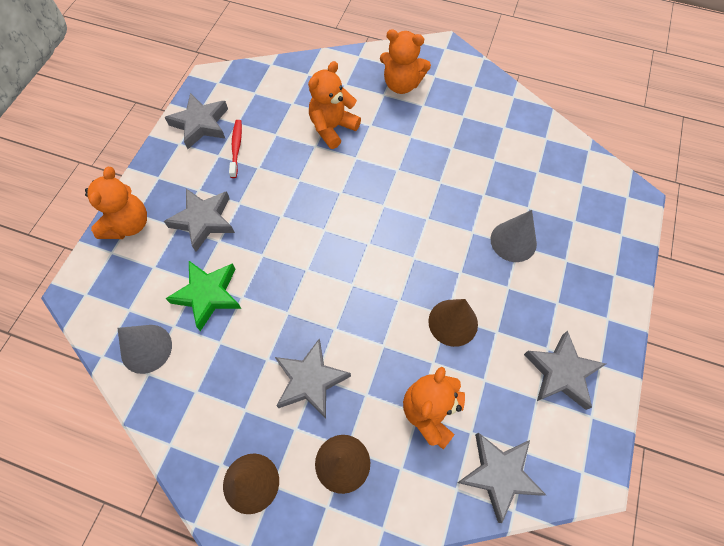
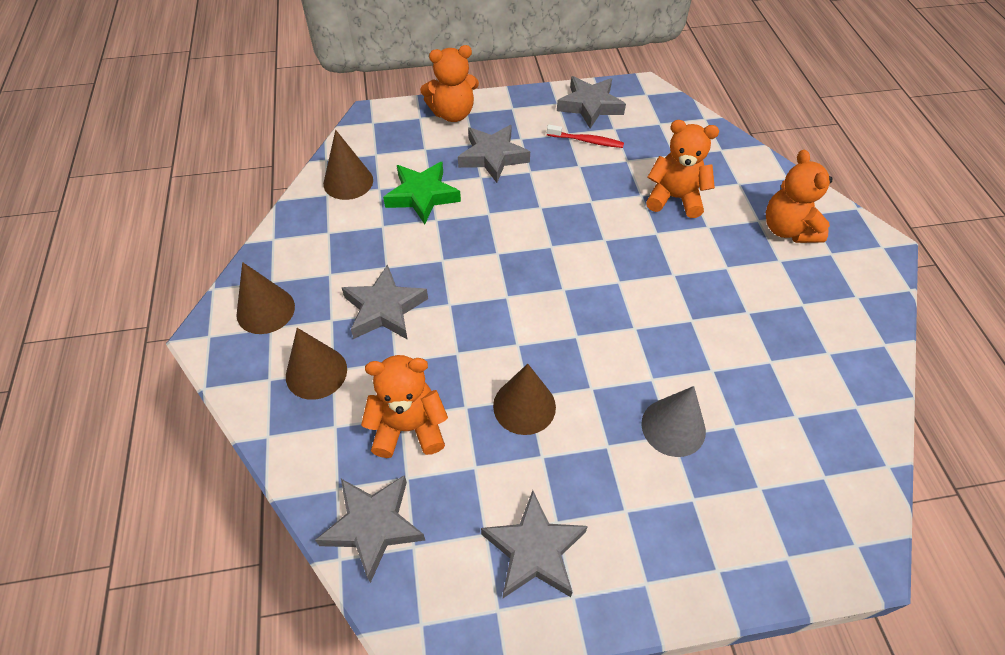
camera: 60 degrees right, 10 degrees down
grey cone [117,325,172,374] -> brown cone [323,130,373,200]
red toothbrush [229,120,242,178] -> red toothbrush turned 45 degrees clockwise [547,125,624,148]

